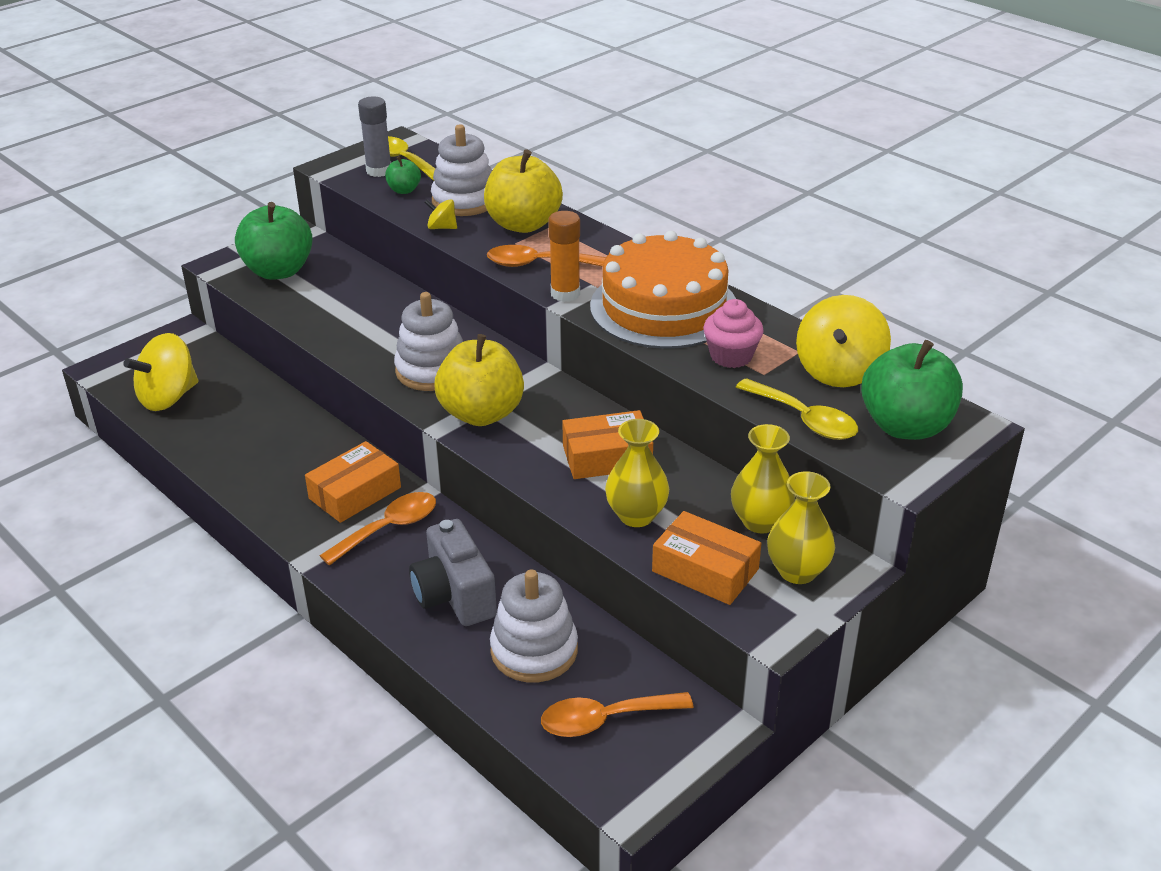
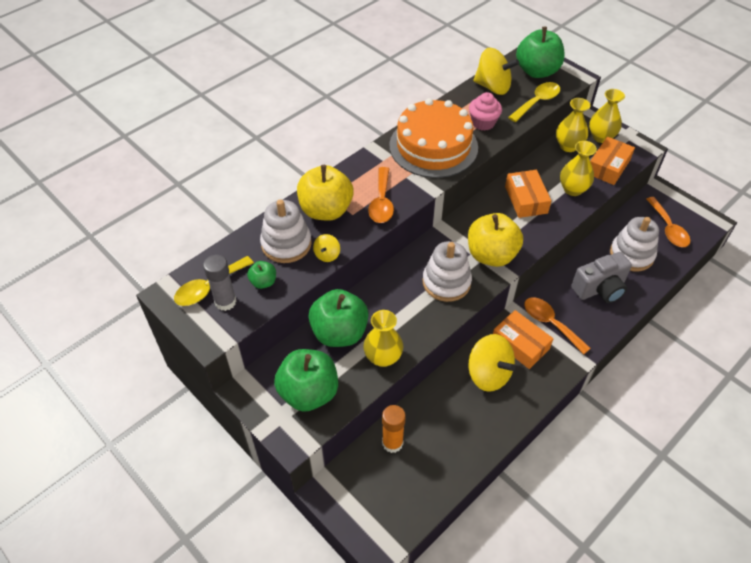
camera: 90 degrees left, 15 degrees up
yellow spinning top [123,333,198,411] -> yellow spinning top moved to [469,334,516,392]
orange glue stick [548,211,580,302] -> orange glue stick moved to [382,405,406,453]
none -> green apple [308,289,369,347]
none -> yellow vase [363,310,403,367]

